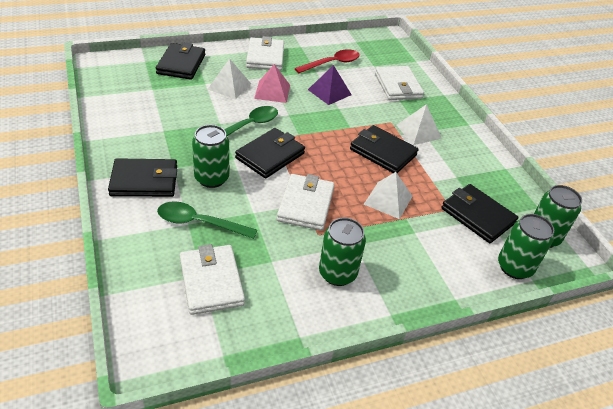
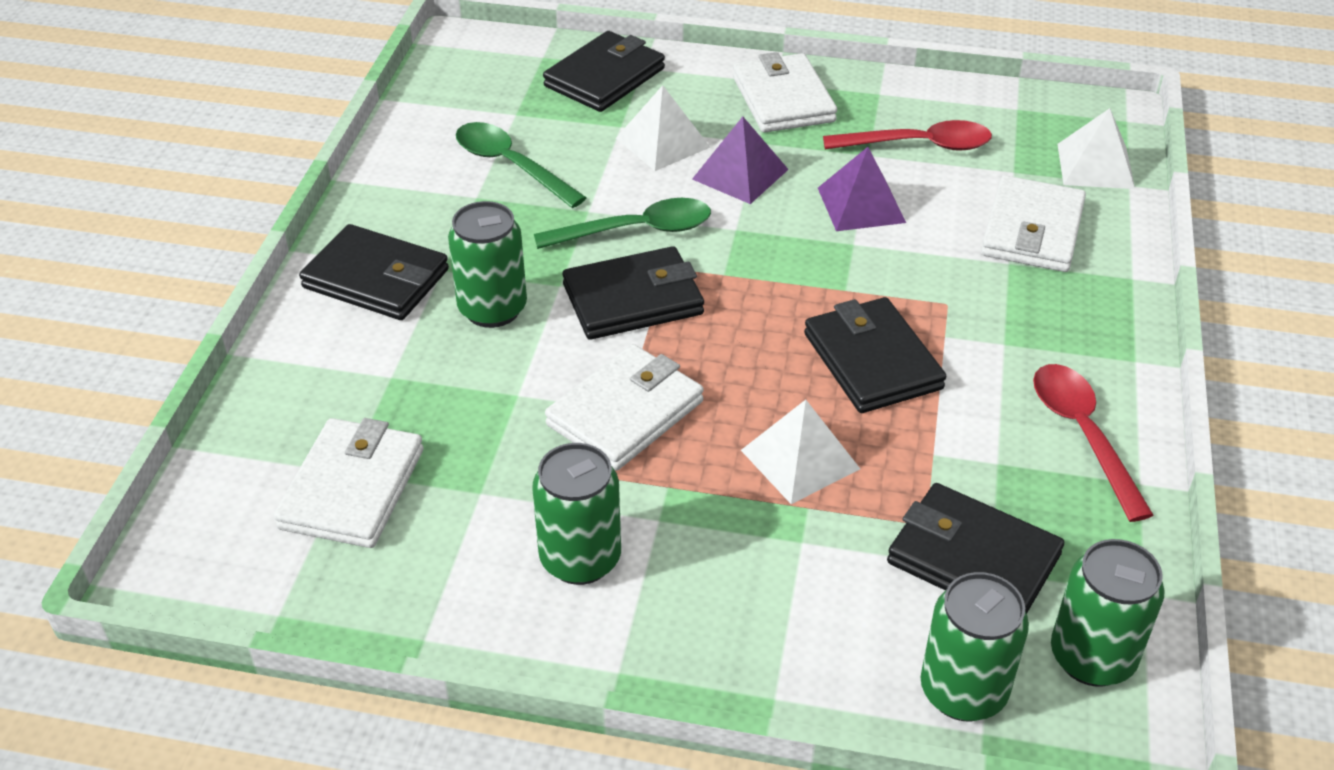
camera: 35 degrees right, 0 degrees up
green spoon [157,202,257,239] -> green spoon moved to [456,122,587,208]
white wallet [246,36,284,71] -> white wallet turned 45 degrees counterclockwise [733,52,837,133]
pink pyramid [254,64,290,103] -> purple pyramid [692,117,789,204]
white pyramid [396,104,442,145] -> white pyramid moved to [1057,108,1135,189]
black wallet [441,184,518,243] -> black wallet turned 45 degrees counterclockwise [887,483,1064,614]
none -> red spoon [1033,364,1154,522]

